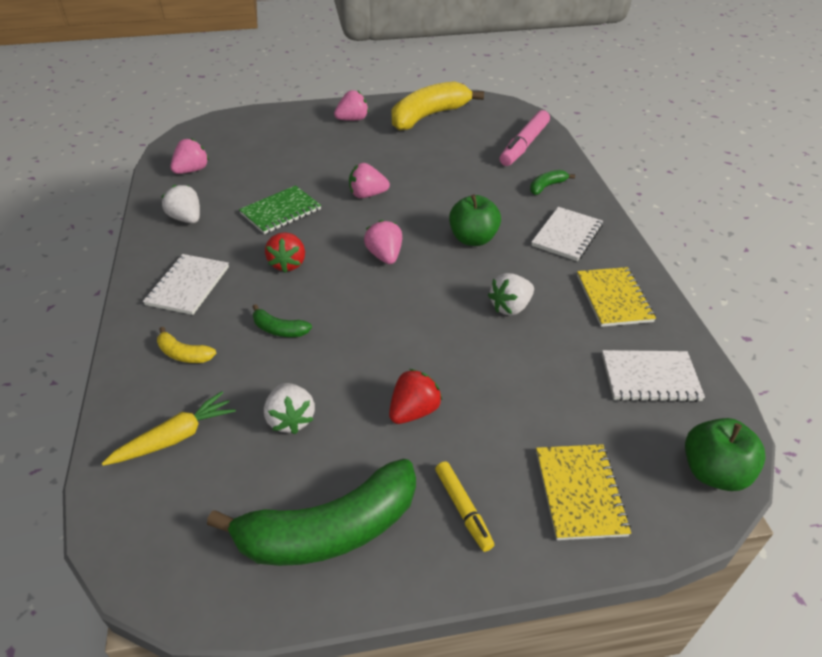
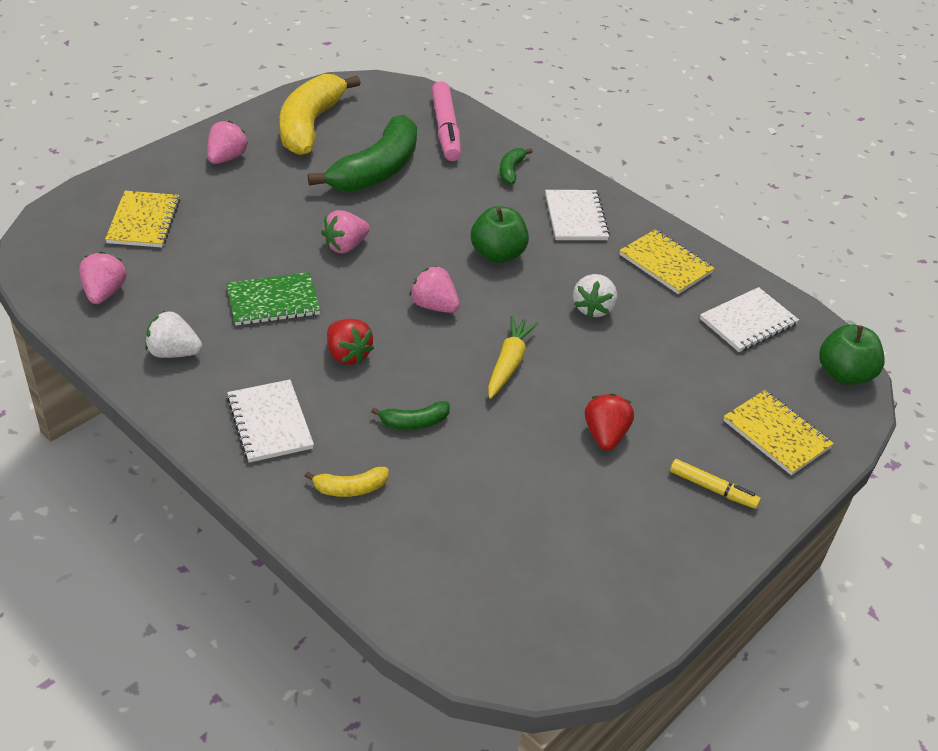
camera: 40 degrees left, 0 degrees up
yellow carrot [102,391,236,466] -> yellow carrot moved to [488,316,538,399]
green banana [207,459,416,566] -> green banana moved to [308,115,417,192]
green notebook [239,185,321,234] -> green notebook turned 60 degrees clockwise [226,272,320,326]
white strawberry [264,383,315,434] -> none
none -> yellow notebook [105,191,180,247]

